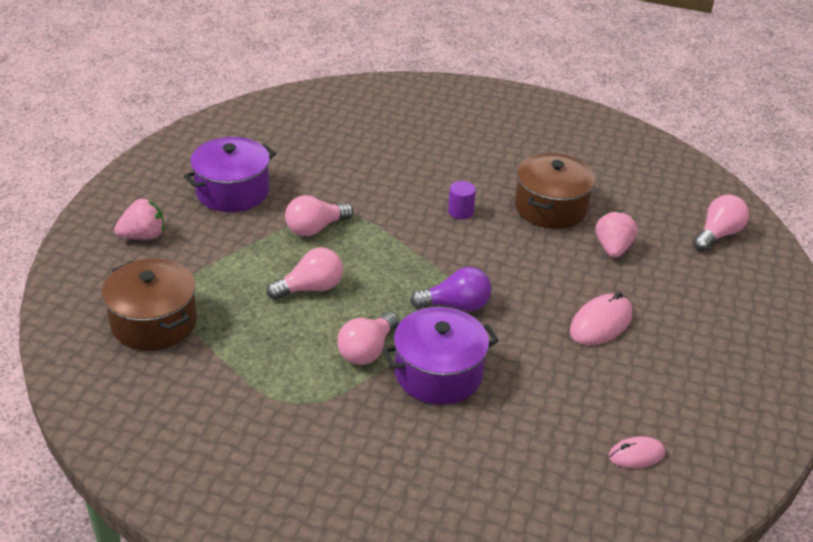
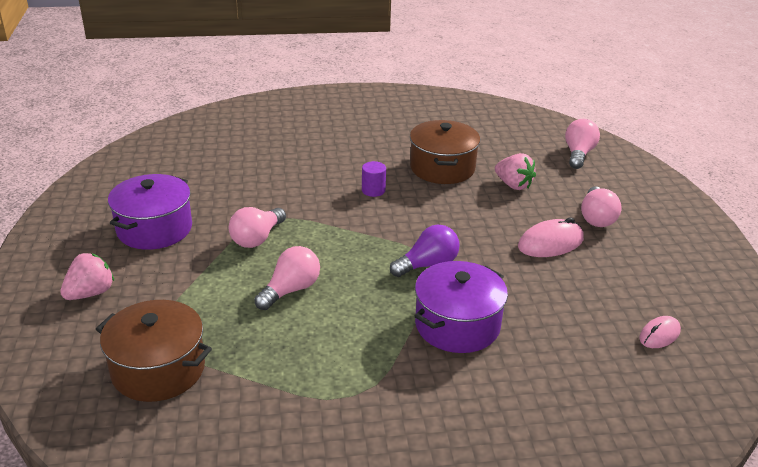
camera: 25 degrees left, 5 degrees down
pink light bulb [337,312,399,365] -> pink light bulb moved to [581,186,622,227]
pink mouse [570,292,632,345] -> pink mouse turned 45 degrees clockwise [518,218,584,257]
pink strawberry [596,211,638,258] -> pink strawberry turned 150 degrees clockwise [495,153,536,190]

